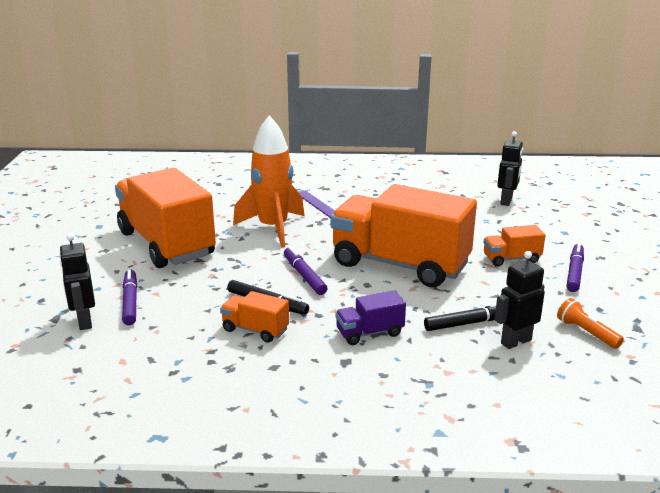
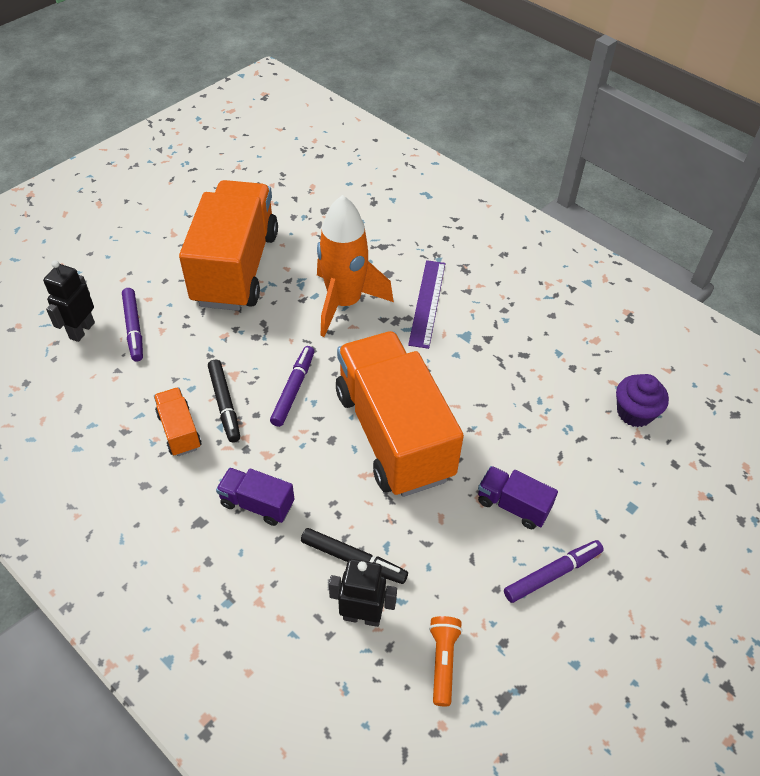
camera: 40 degrees right, 25 degrees up
purple marker [122,269,137,325] -> purple marker turned 135 degrees clockwise [122,288,143,361]
orange truck [484,225,545,267] -> purple truck [478,466,558,529]
black robot [497,131,523,206] -> purple cupcake [616,374,669,427]

